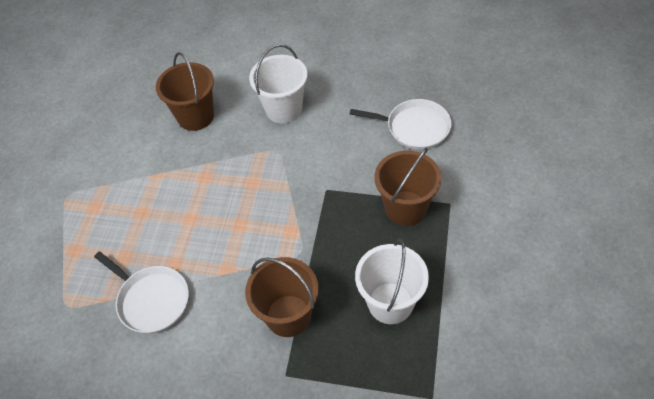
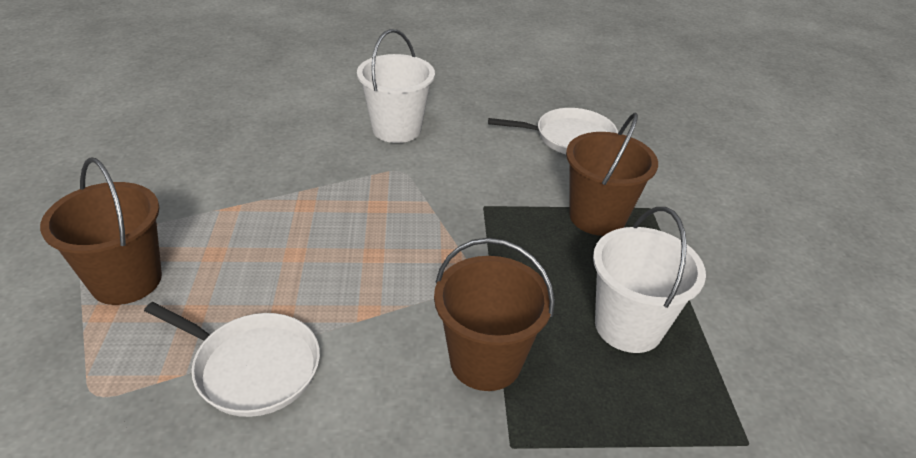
camera: 20 degrees left, 15 degrees down
brown bucket [156,52,214,131] -> brown bucket moved to [40,158,162,305]

